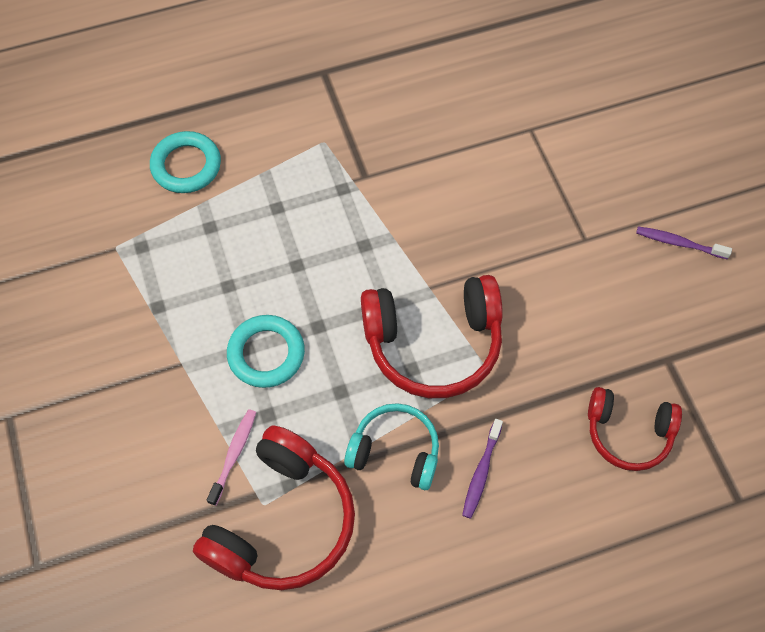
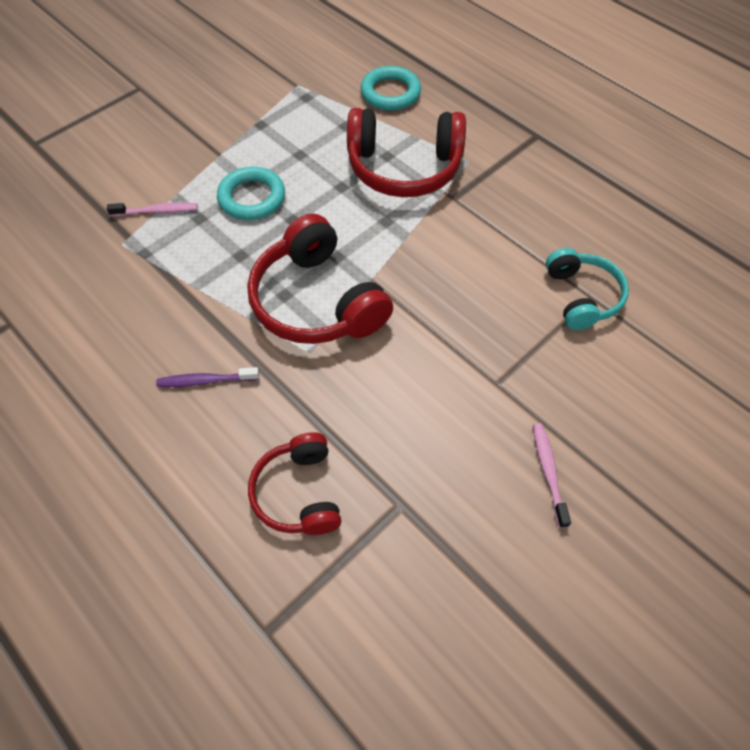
camera: 65 degrees right, 5 degrees down
red headphones [193,426,355,590] -> red headphones moved to [347,108,466,197]
turquoise headphones [344,403,439,490] -> turquoise headphones moved to [546,248,629,330]
purple toothbrush [636,226,732,259] -> pink toothbrush [533,423,571,528]

